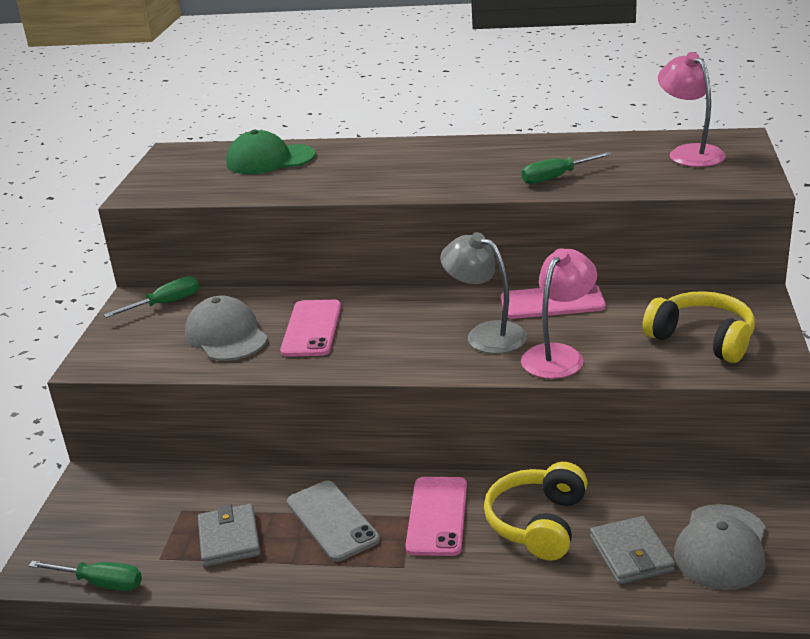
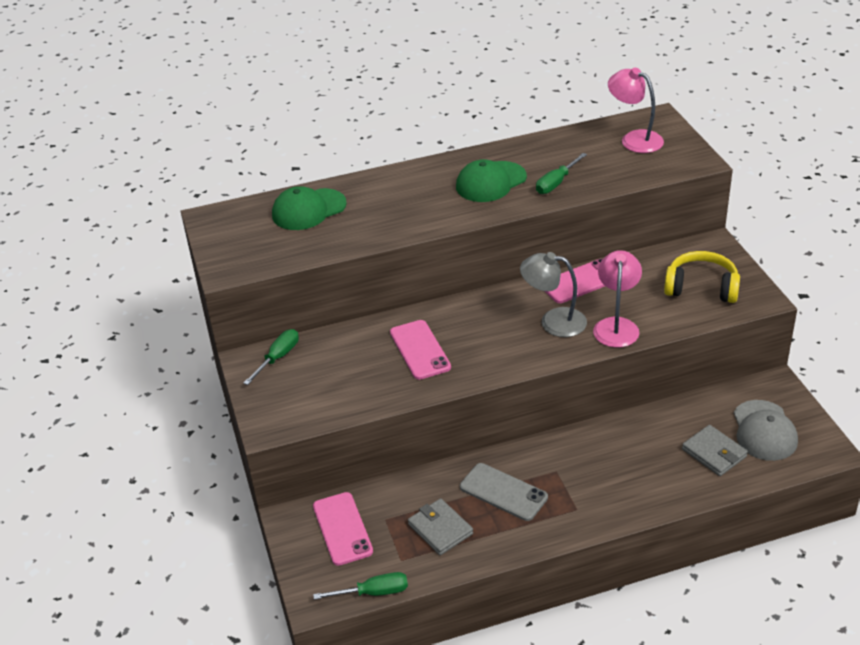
camera: 25 degrees left, 10 degrees up
grey cap [185,296,268,361] -> none
pink phone [405,477,467,556] -> pink phone moved to [313,492,373,566]
yellow headphones [484,462,587,560] -> none
none -> green cap [456,159,527,202]

